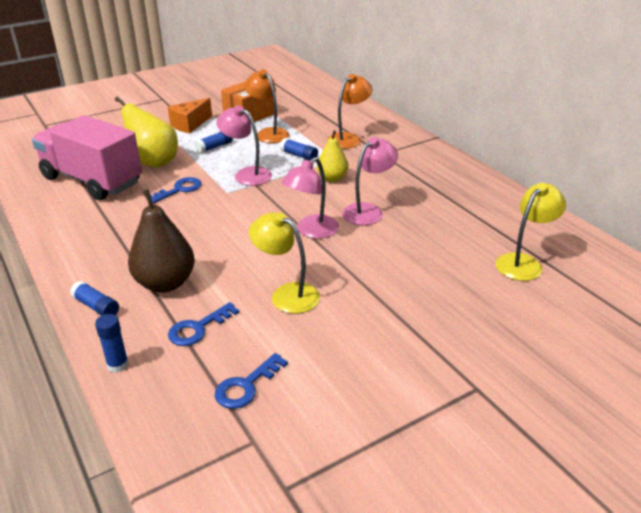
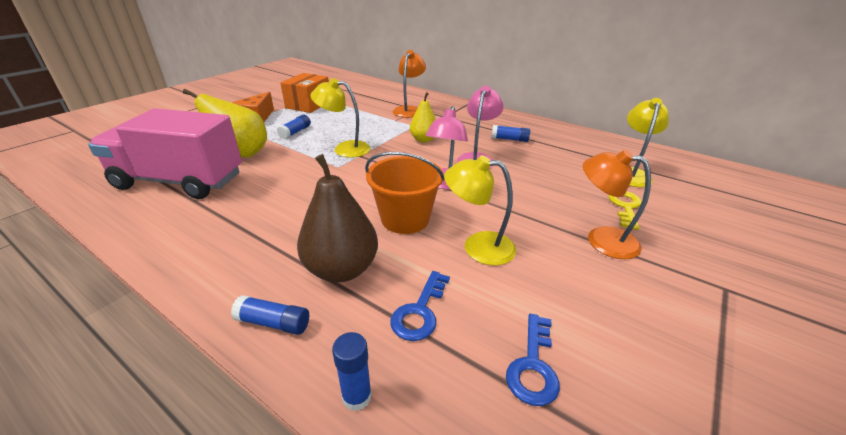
camera: 25 degrees left, 0 degrees up
blue key [150,177,202,203] -> none
pink lamp [216,105,272,186] -> yellow lamp [310,78,371,158]
orange lamp [244,69,289,143] -> orange lamp moved to [583,150,651,259]
blue glue stick [280,138,318,161] -> blue glue stick moved to [491,125,530,142]
none -> orange bucket [365,152,445,234]
none -> yellow key [608,191,642,230]

